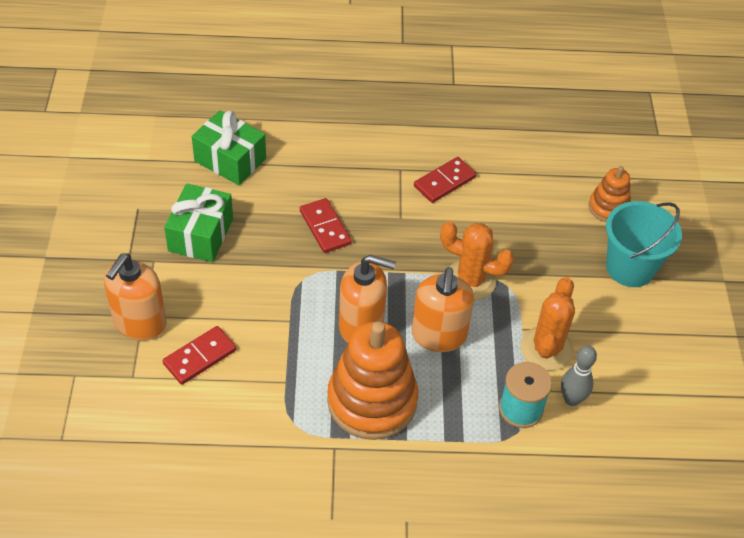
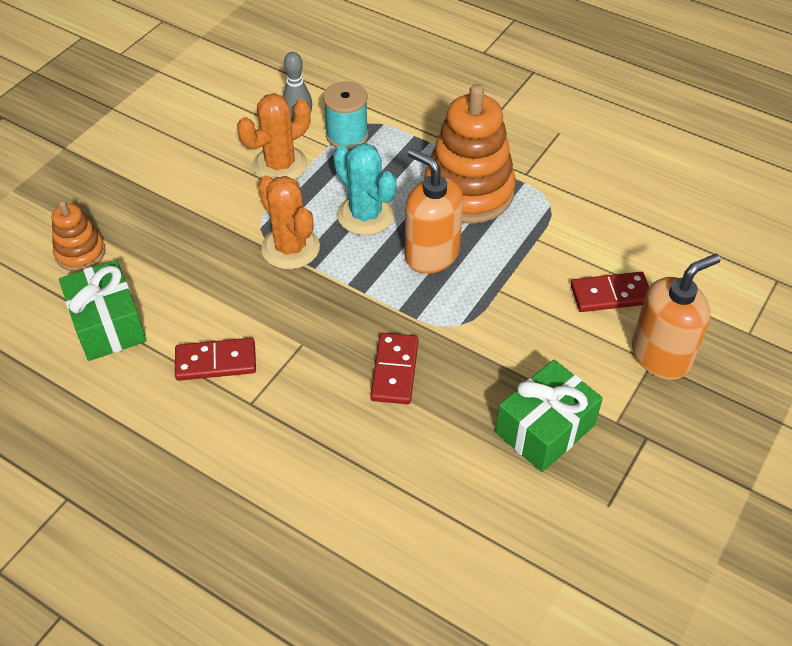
camera: 145 degrees left, 0 degrees up
green gift [192,110,266,185] -> green gift moved to [59,260,147,361]
orange soap dispenser [412,267,474,352] -> turquoise cactus [333,143,396,235]
turquoise bucket [606,201,682,287] -> none

